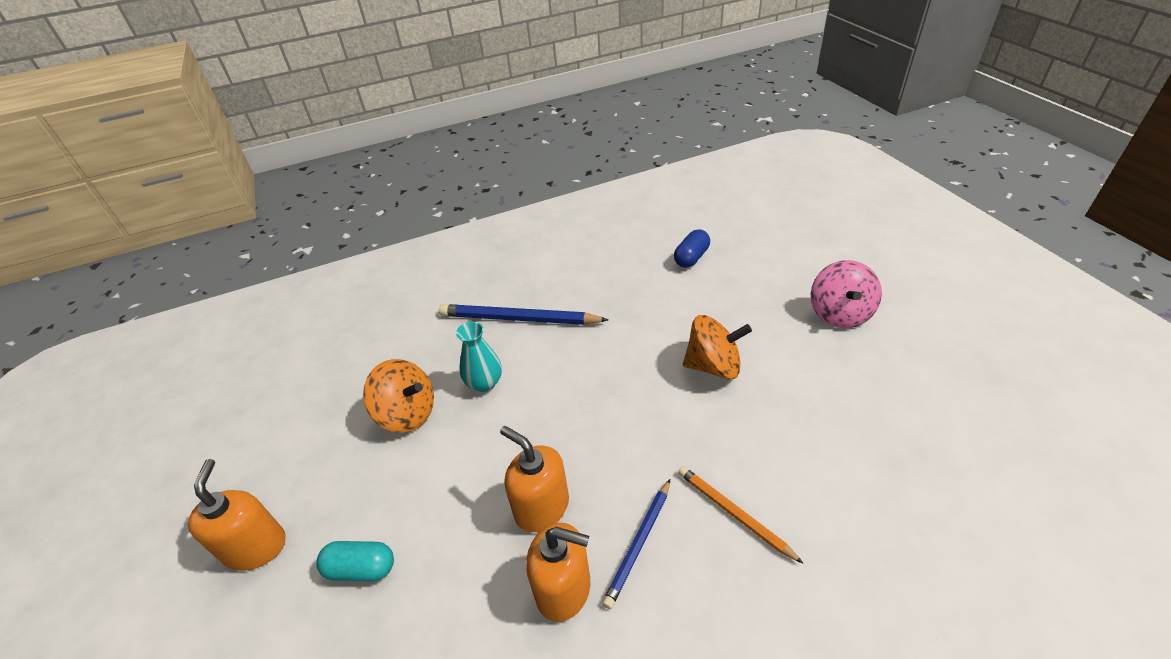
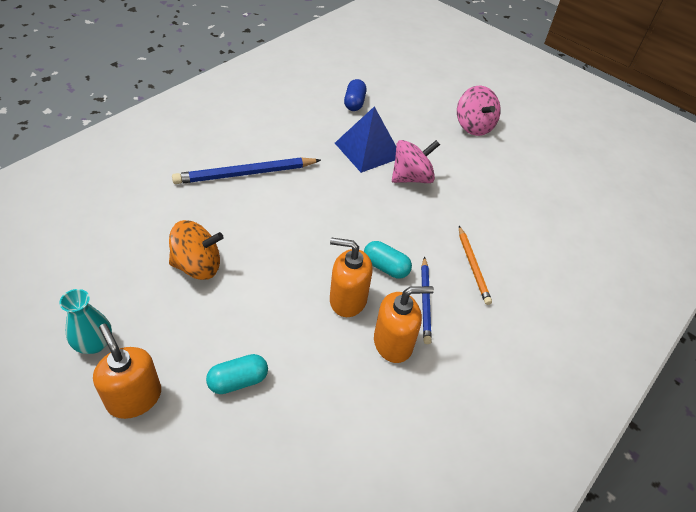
camera: 35 degrees left, 5 degrees up
turquoise vase [456,322,502,392] -> turquoise vase moved to [59,289,112,354]
orange pencil [678,466,803,563] -> orange pencil turned 120 degrees counterclockwise [459,226,492,305]
orange spinning top [683,315,752,379] -> pink spinning top [392,140,440,183]
none -> blue pyramid [335,106,396,173]
none -> turquoise capsule [364,241,412,279]

